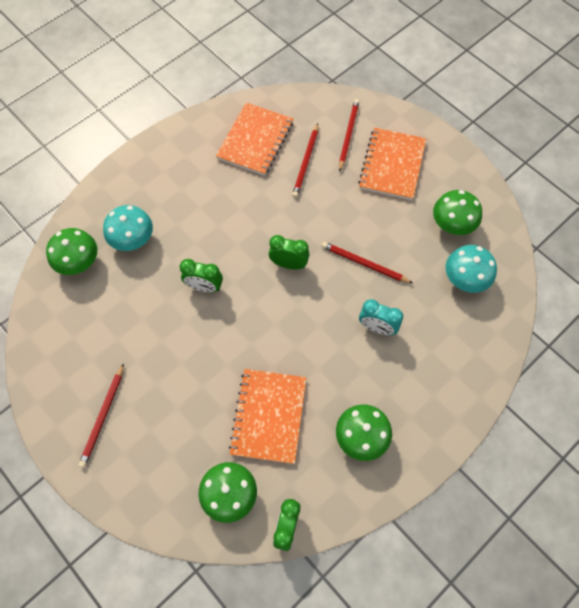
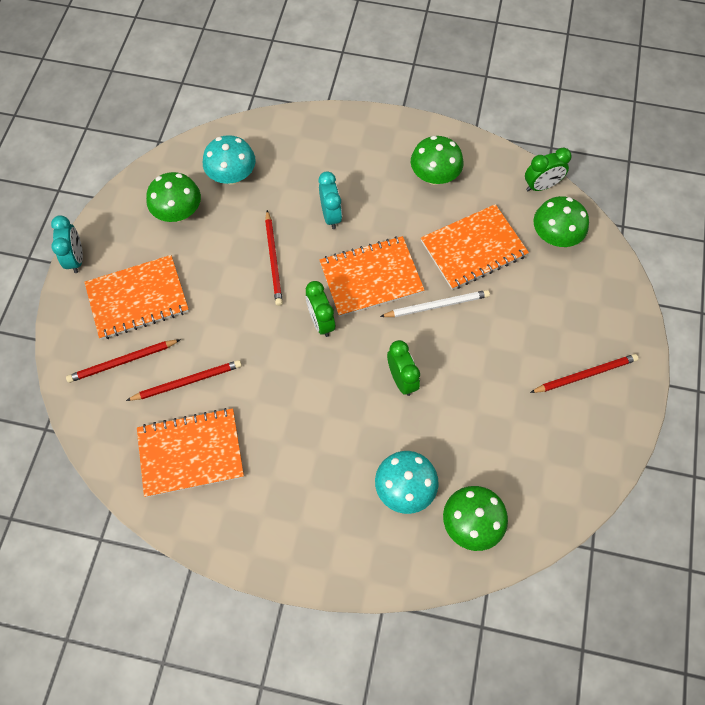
camera: 125 degrees left, 0 degrees up
none -> turquoise clock [51,215,83,273]
none -> orange notebook [320,236,425,317]
none -> white pencil [380,290,490,317]

